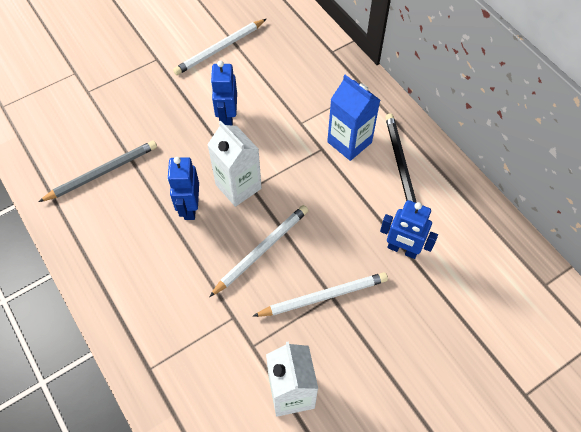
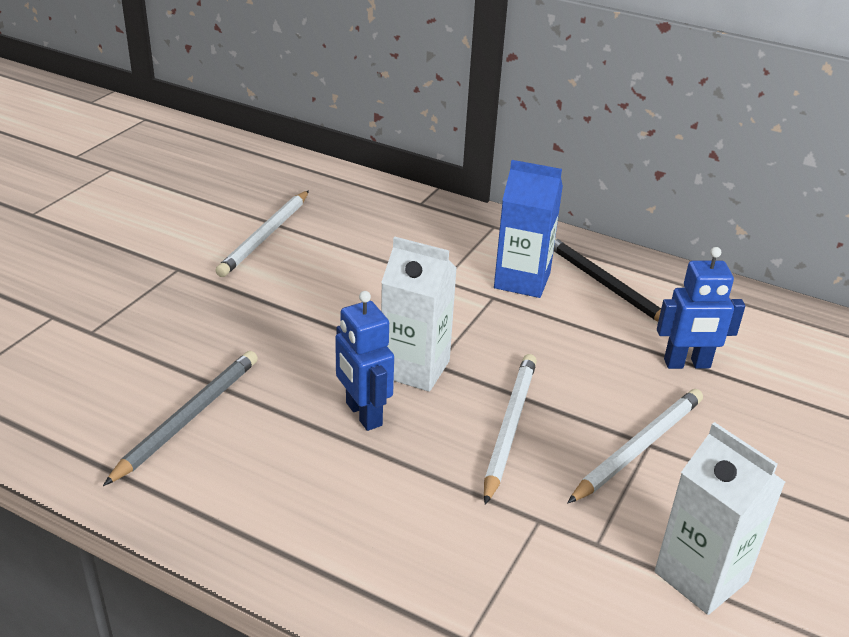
camera: 30 degrees left, 25 degrees down
blue robot [210,61,237,126] -> none

